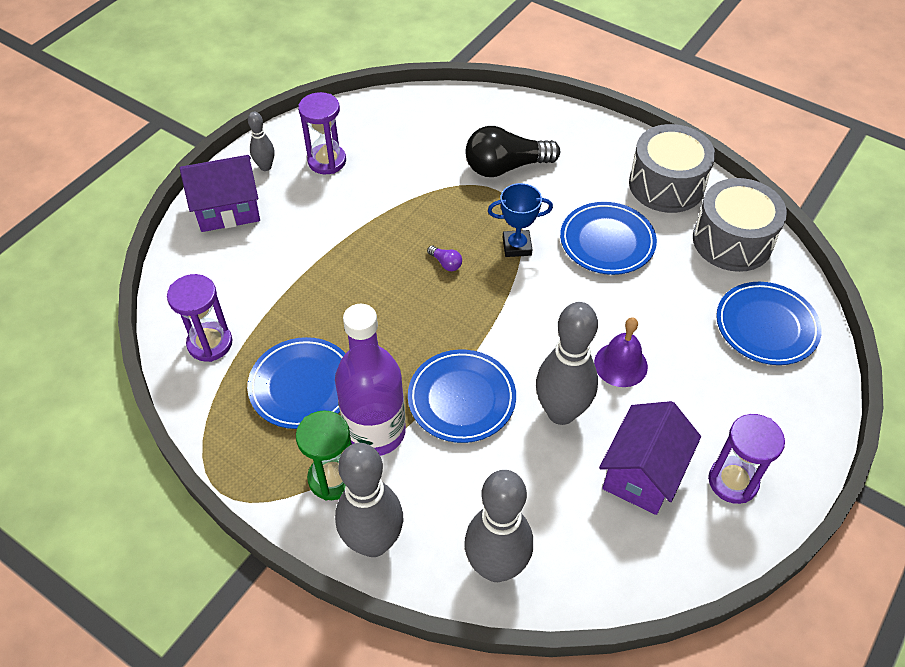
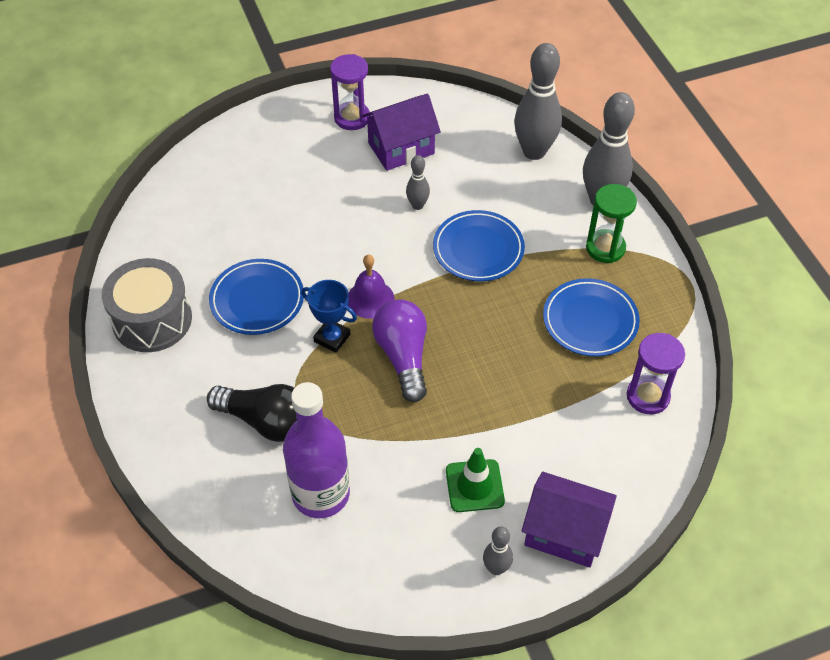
camera: 145 degrees left, 0 degrees up
purple hourglass [298,92,346,174] -> none
purple bottle [335,304,406,456] -> purple bottle moved to [283,382,350,518]
purple light bulb [427,245,462,271] -> purple light bulb [372,299,427,402], size x2.49
grey bowling pin [536,302,598,425] -> grey bowling pin [406,155,430,210], size x0.49
purple bell [594,317,648,387] -> purple bell moved to [348,255,395,319]
grey drum [693,178,787,272] -> none
blue plate [716,282,822,365] -> none
none -> green traffic cone [446,448,505,512]

